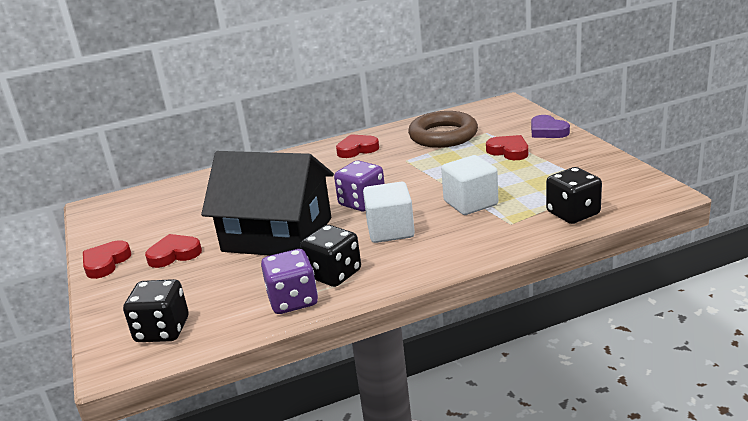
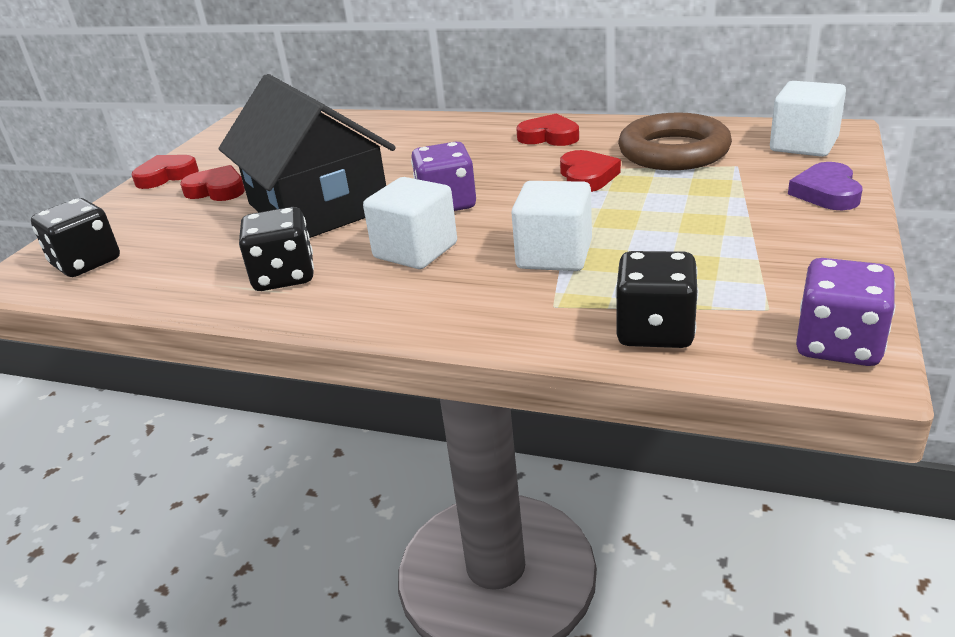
camera: 40 degrees right, 5 degrees up
purple dice [261,249,318,314] -> purple dice moved to [796,258,896,366]
red heart [486,135,528,160] -> red heart moved to [560,150,621,192]
none -> white cube [770,81,846,157]

